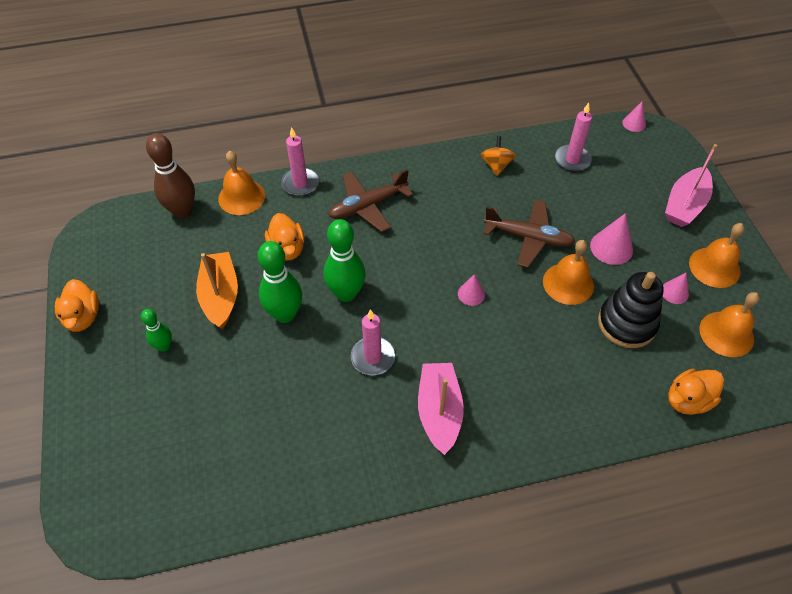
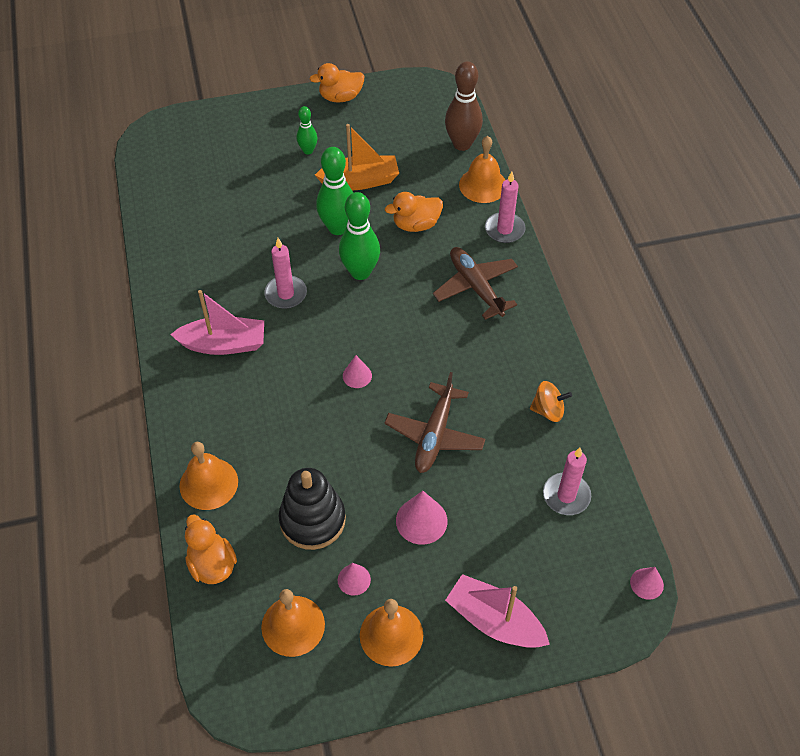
camera: 90 degrees right, 0 degrees up
orange bell [543,240,594,305] -> orange bell moved to [180,442,238,510]

